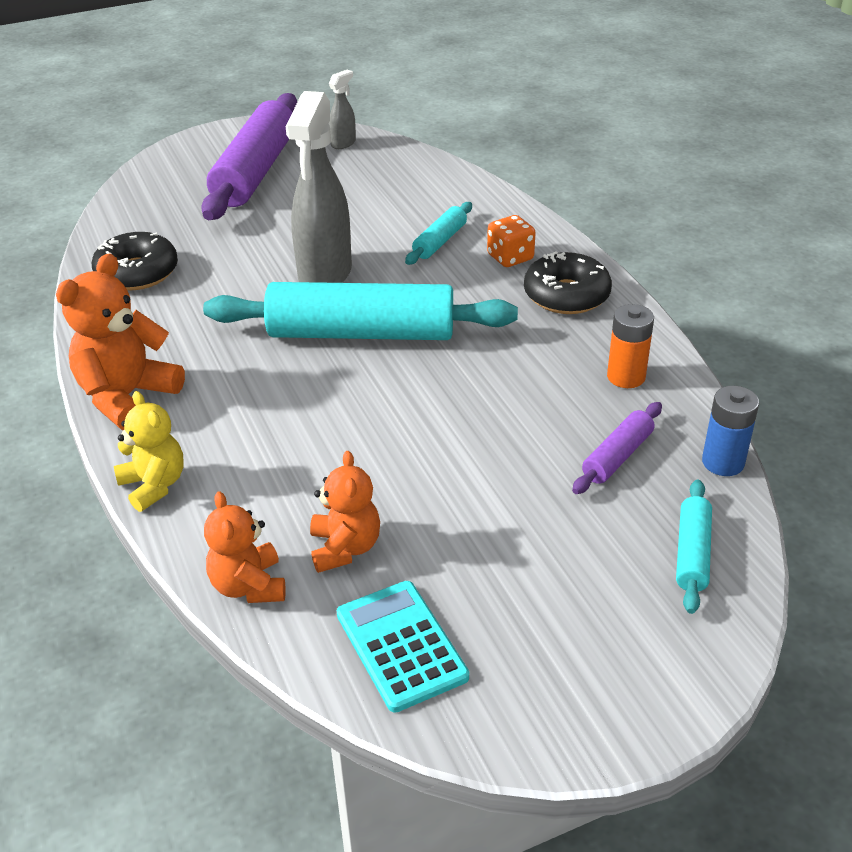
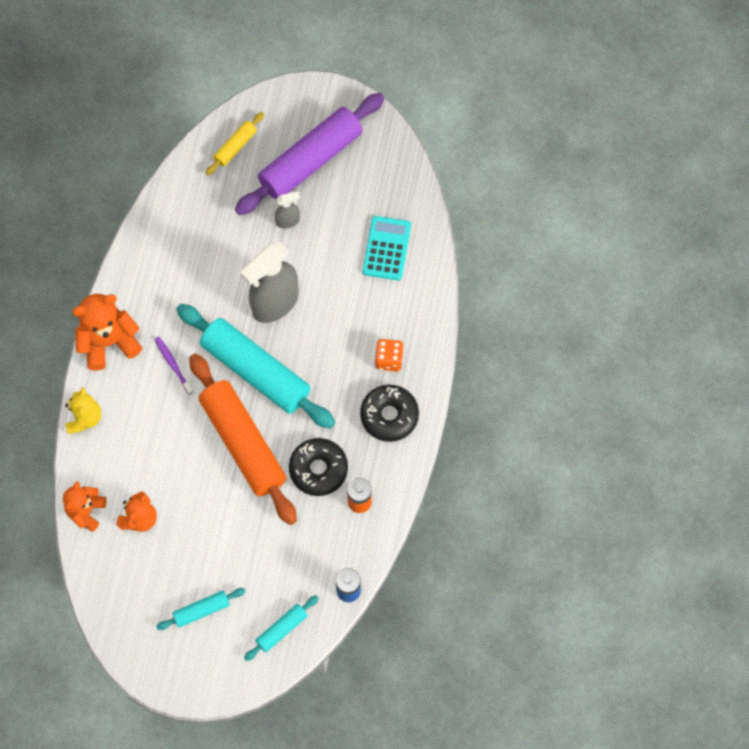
camera: 35 degrees right, 30 degrees up
black donut [92,232,178,290] -> black donut moved to [289,438,348,496]
grey spray bottle [329,70,356,149] -> grey spray bottle moved to [275,191,300,229]
turquoise calculator [337,581,469,713] -> turquoise calculator moved to [363,216,411,280]
turquoise rolling pin [405,202,472,265] -> turquoise rolling pin moved to [156,588,246,630]
purple rolling pin [572,402,662,494] -> none
none -> purple toothbrush [155,336,194,395]
none -> orange rolling pin [189,353,297,525]
none -> yellow rolling pin [206,112,264,175]

